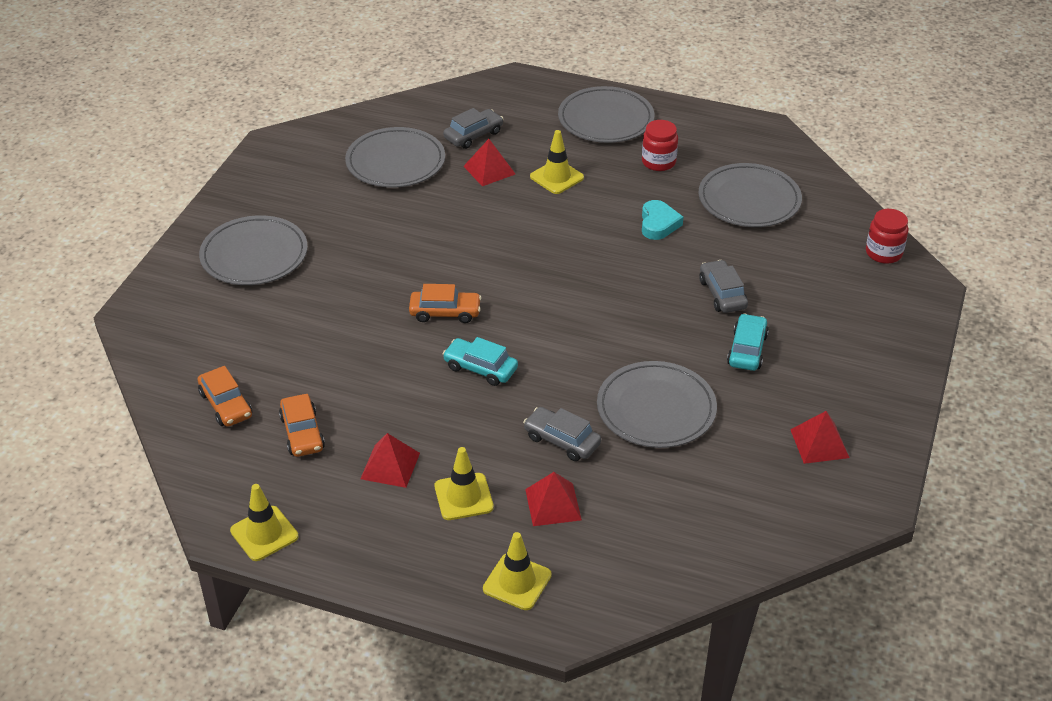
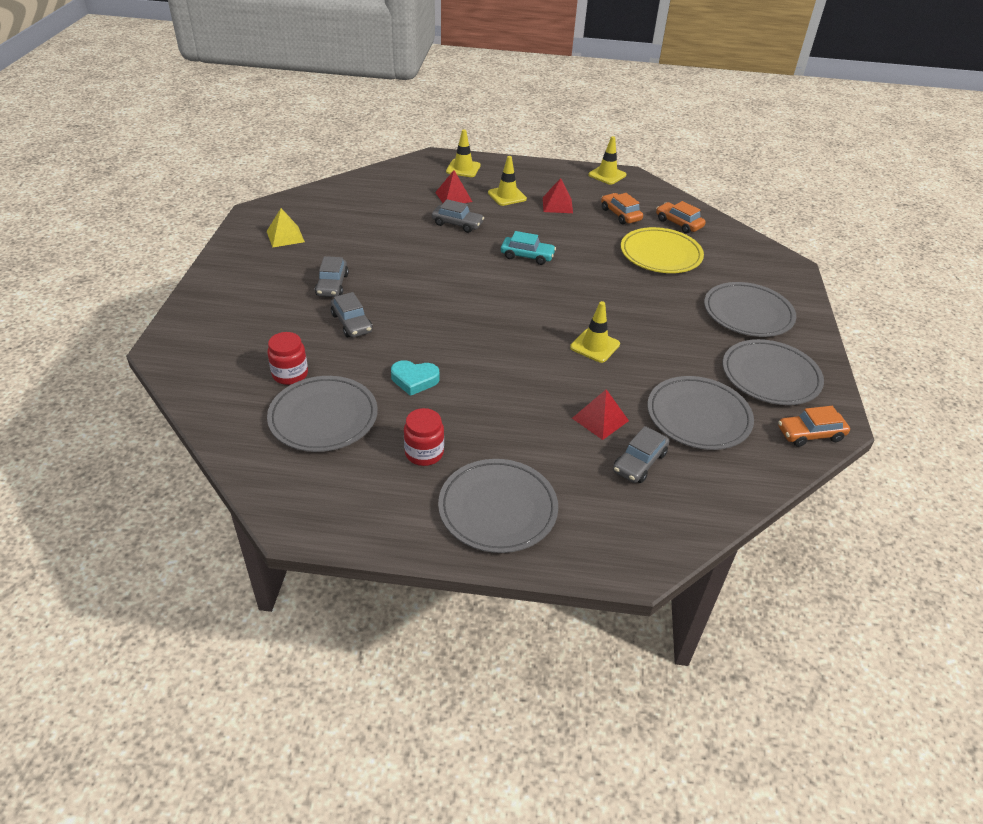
camera: 165 degrees right, 0 degrees up
orange car [409,284,481,323] -> orange car moved to [778,406,850,447]
yellow traffic cone [530,130,584,194] -> yellow traffic cone moved to [570,301,620,363]
grey plate [597,361,717,448] -> grey plate moved to [723,339,824,405]
turquoise heart [642,200,683,240] -> turquoise heart turned 75 degrees counterclockwise [391,360,439,396]
turquoise car [727,313,769,371] -> grey car [315,256,349,297]
red pyramid [790,411,850,464] -> yellow pyramid [267,208,305,248]
red jar [866,209,909,264] -> red jar moved to [267,332,308,385]
none -> yellow plate [621,227,704,273]

